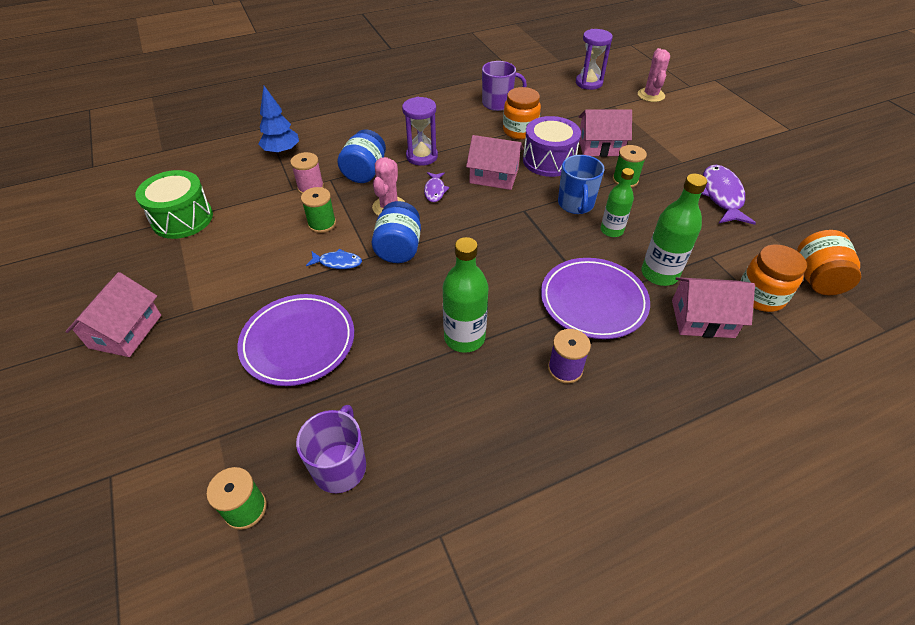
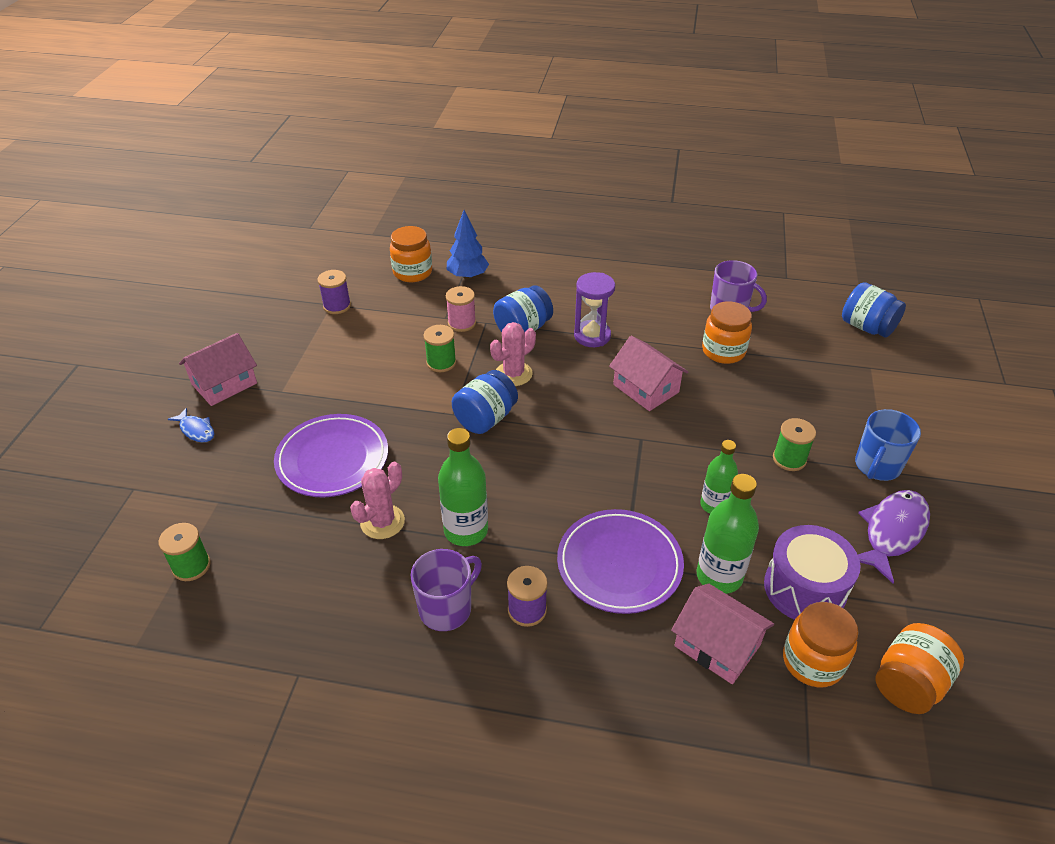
camera: 35 degrees right, 5 degrees down
green drum [135,170,213,239] -> purple spool [317,270,351,314]
purple mug [296,405,366,493] -> purple mug moved to [411,549,482,631]
blue fish [306,249,362,269] -> blue fish moved to [168,408,214,442]
purple fish [424,172,450,202] -> none
purple drum [523,116,581,177] -> purple drum moved to [764,525,860,620]
blue mug [558,155,605,214] -> blue mug moved to [855,409,921,481]
purple hourglass [576,29,613,90] -> blue jar [842,282,906,338]
pink house [579,109,632,157] -> none
pink cactus [638,48,670,102] -> pink cactus moved to [350,462,405,539]
none -> orange jar [390,226,432,282]

